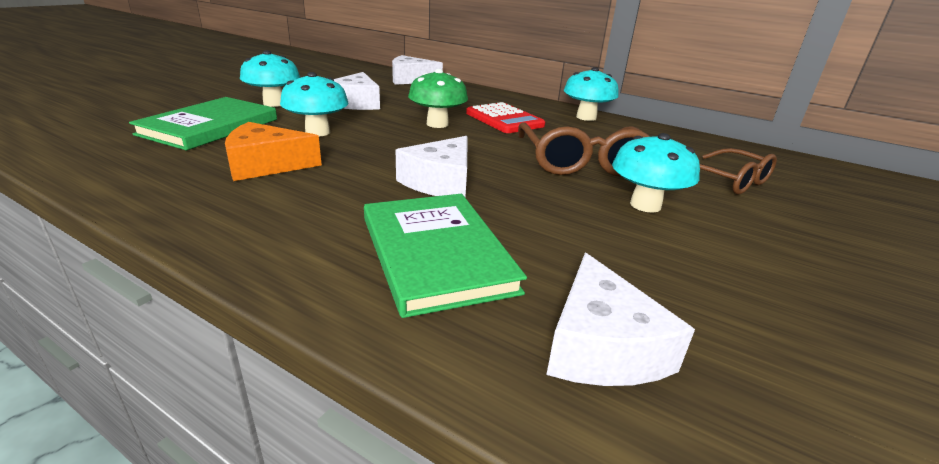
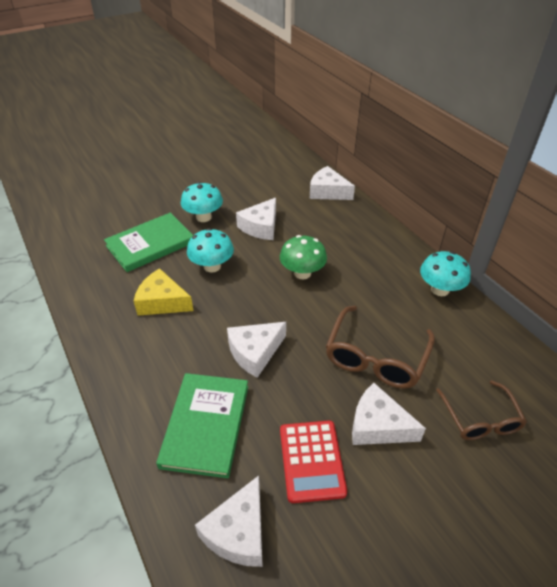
camera: 30 degrees right, 15 degrees up
orange cheese [225,122,322,181] -> yellow cheese [134,268,193,316]
red calculator [466,102,545,133] -> red calculator moved to [280,421,347,503]
turquoise mushroom [612,133,700,213] -> white cheese [352,383,426,445]

